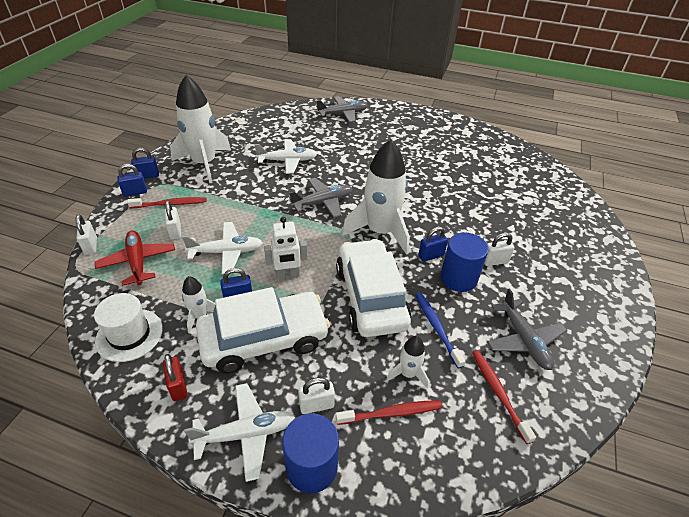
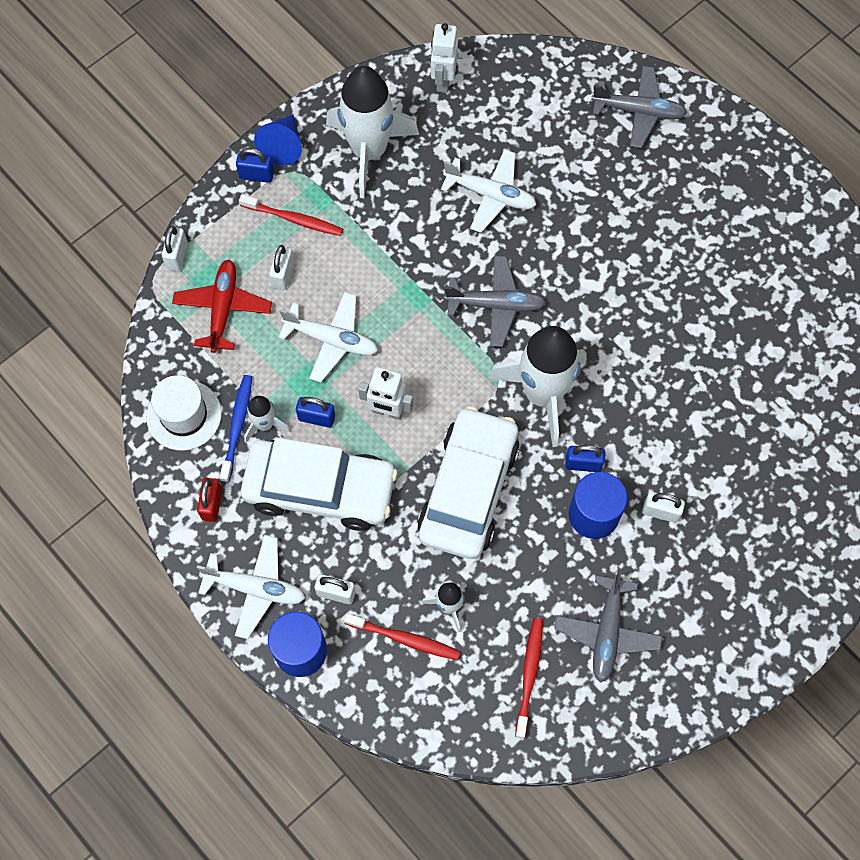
camera: 30 degrees right, 25 degrees up
blue padlock [131,148,159,179] -> blue cone [254,115,302,165]
blue toothbrush [416,293,466,368] -> blue toothbrush moved to [220,375,252,483]
none -> white robot [431,23,458,93]

